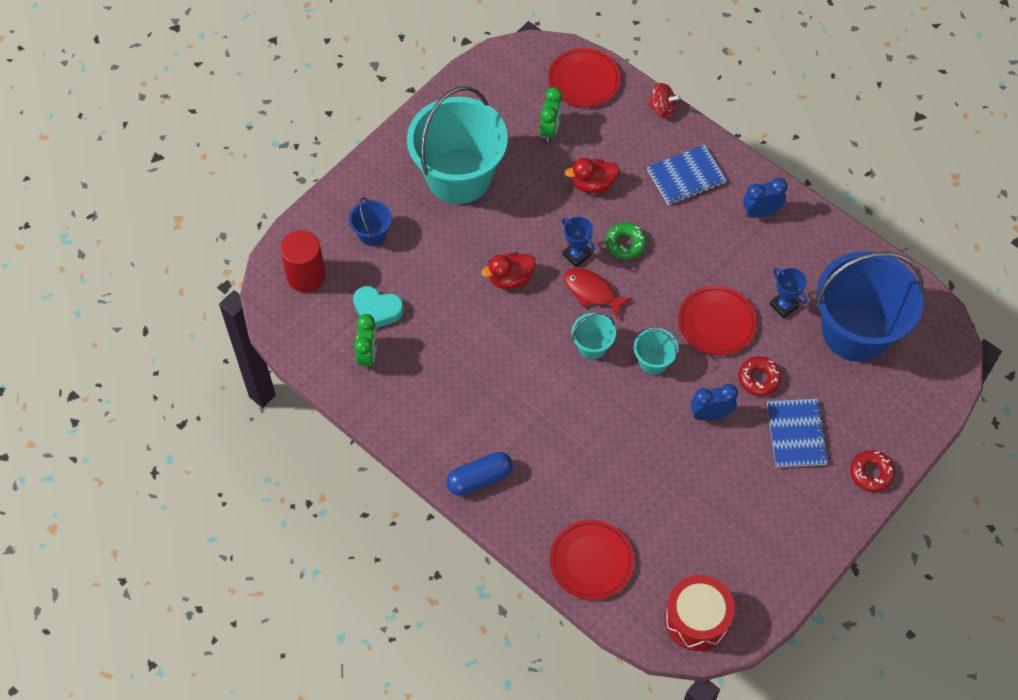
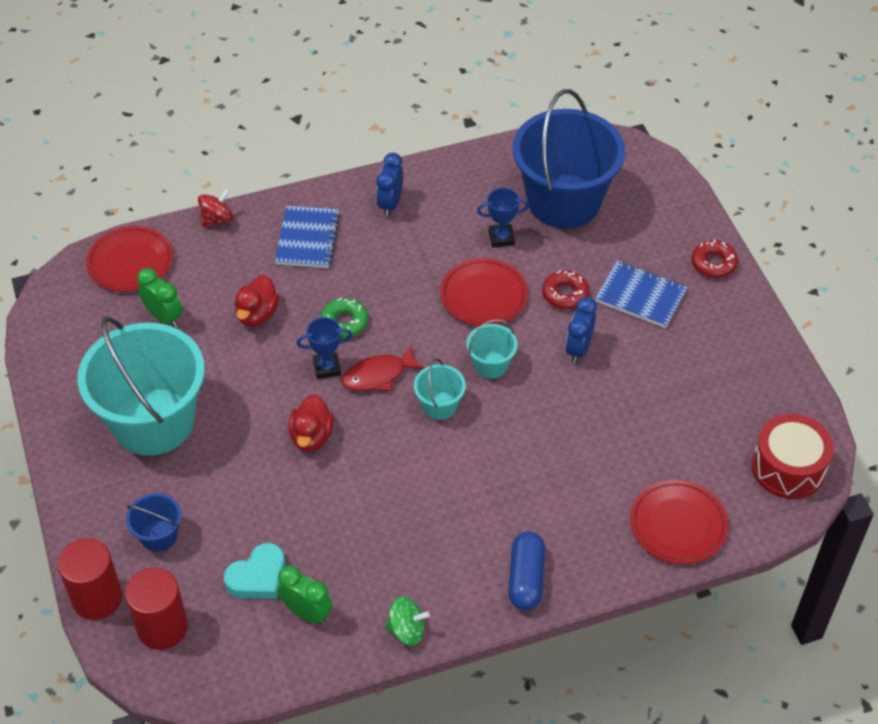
camera: 60 degrees left, 10 degrees down
none -> red cylinder [58,538,122,620]
none -> green spinning top [385,596,430,646]

